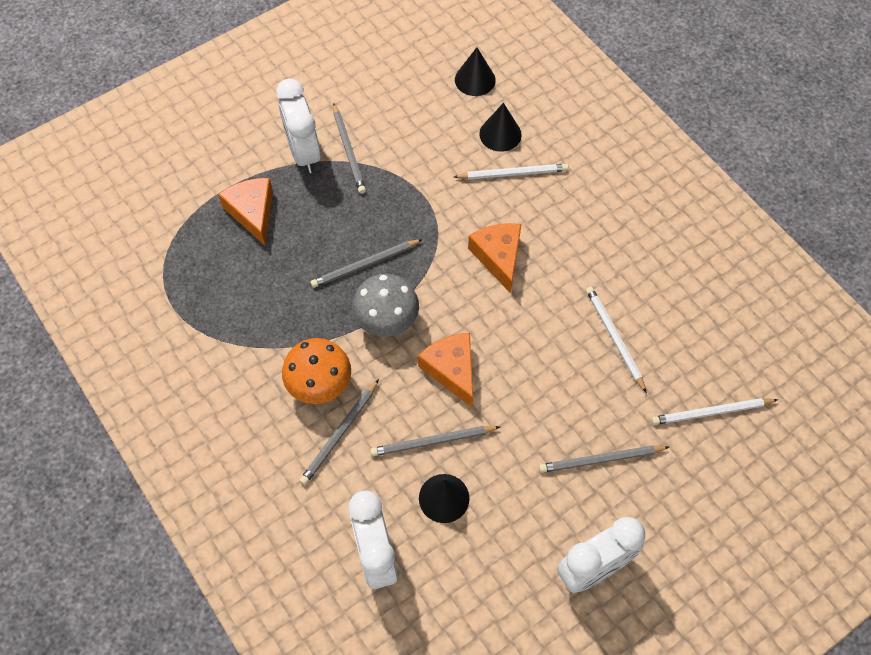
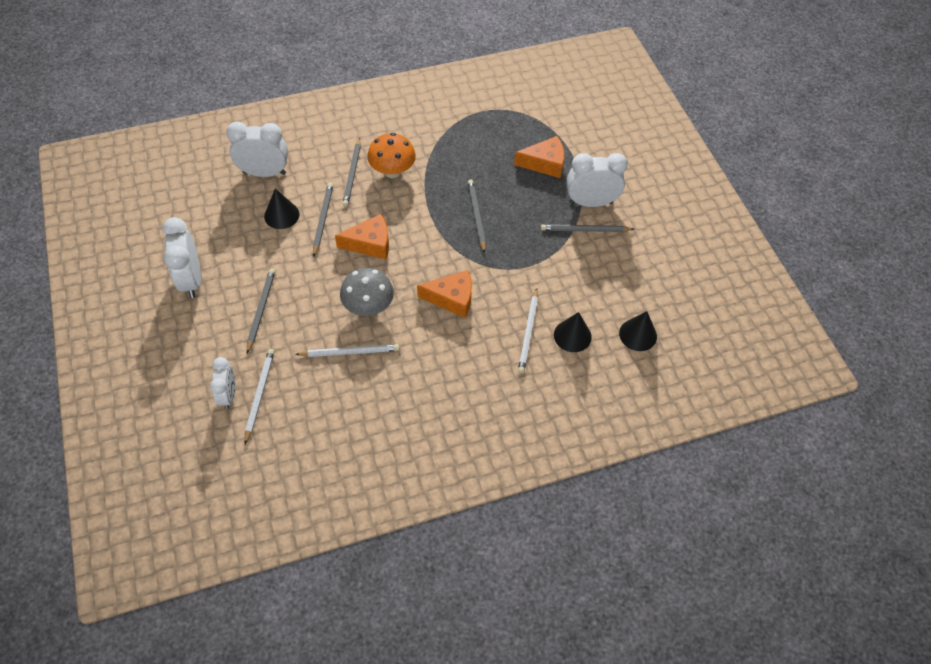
camera: 105 degrees right, 5 degrees down
grey pencil [299,379,379,485] -> grey pencil turned 135 degrees counterclockwise [342,138,361,207]
grey mushroom [352,274,419,337] -> grey mushroom moved to [340,268,394,316]
none -> white clock [210,357,235,409]

